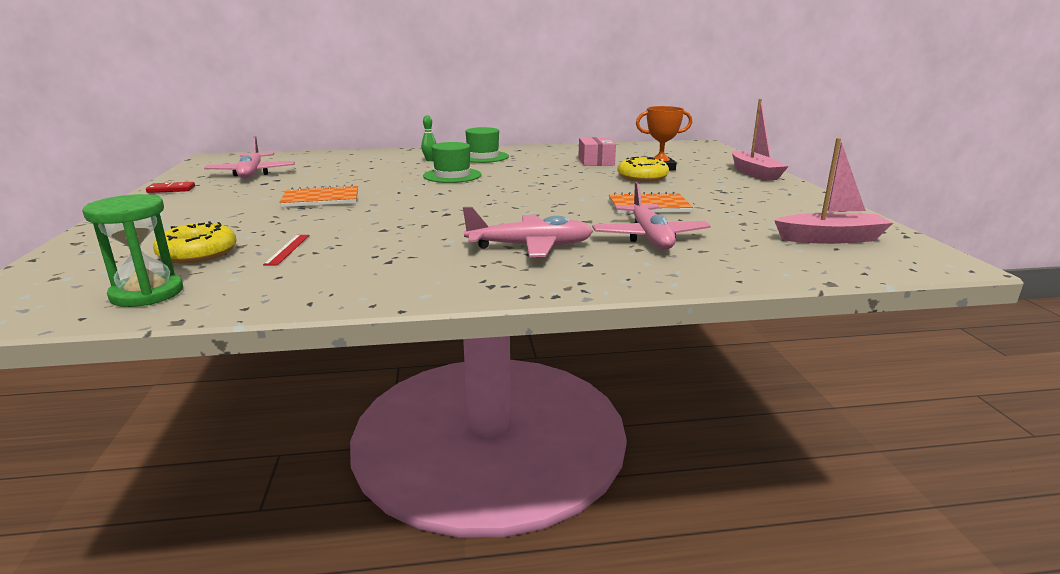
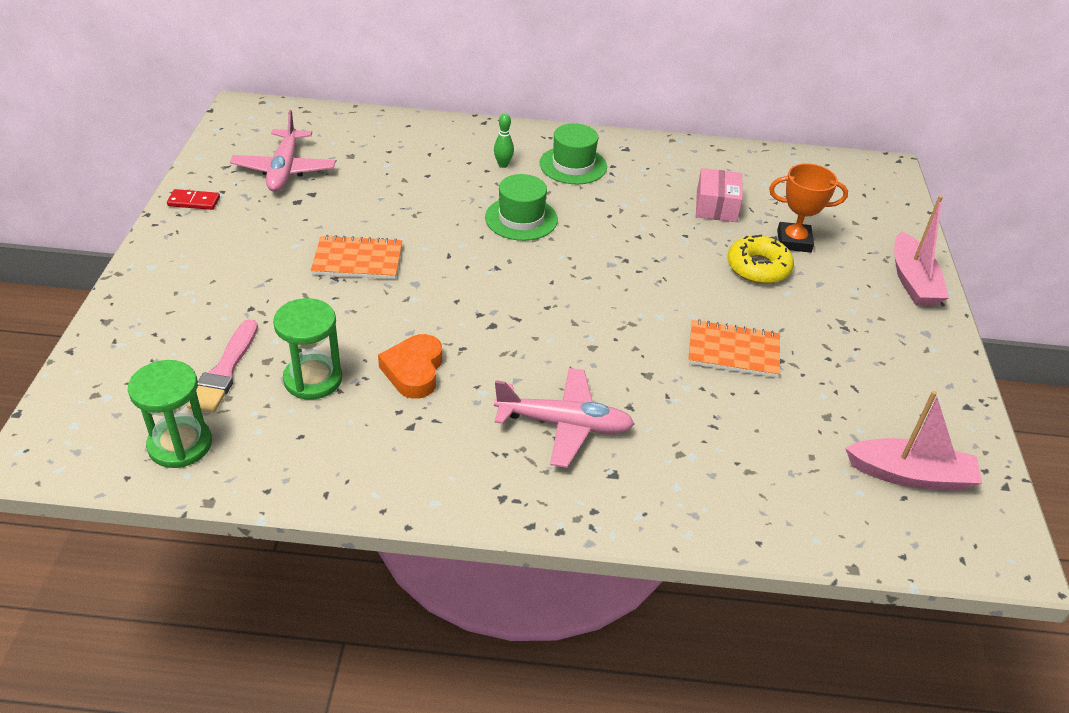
camera: 10 degrees right, 20 degrees up
yellow donut [153,221,236,263] -> pink brush [187,319,258,413]
red ruler [263,235,310,266] -> green hourglass [273,298,342,400]
pink plane [592,182,711,250] -> none
none -> orange heart [378,334,442,399]

